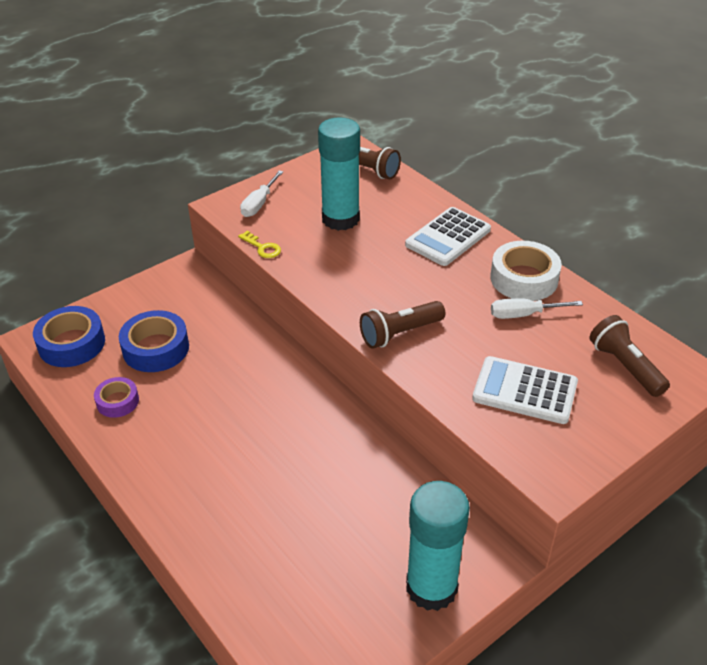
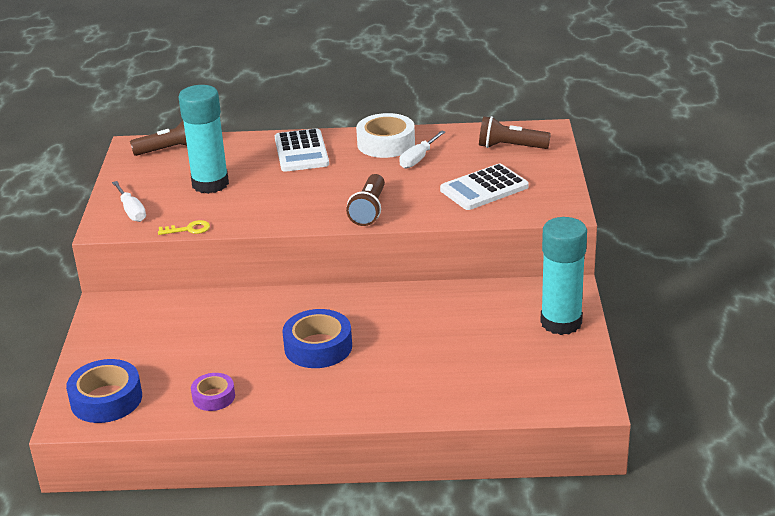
camera: 50 degrees left, 10 degrees down
blue tape [119,310,189,372] -> blue tape moved to [282,309,352,368]

